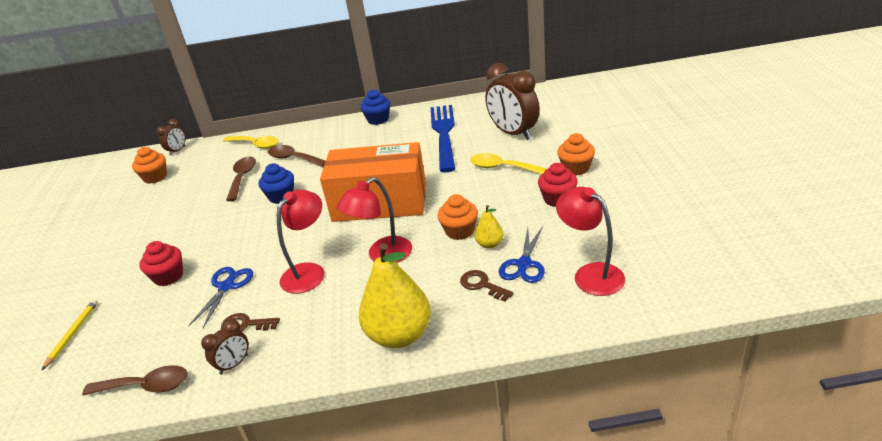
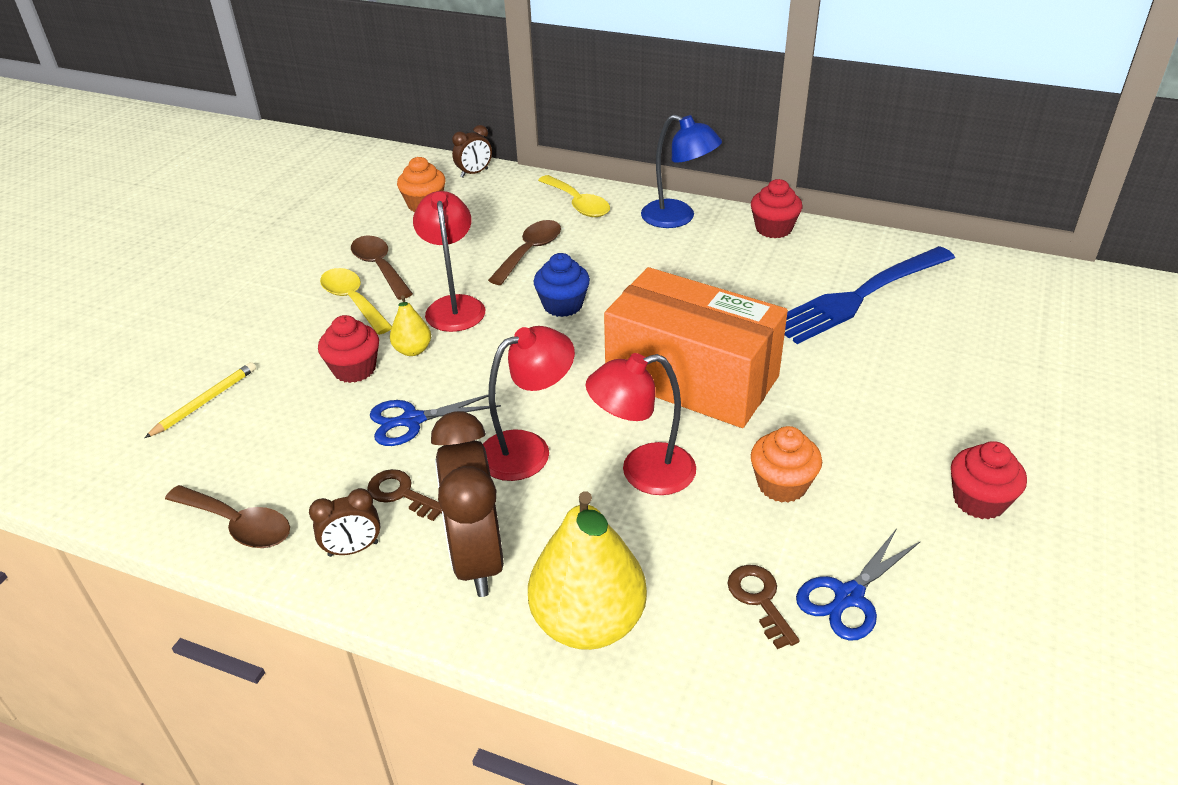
camera: 25 degrees right, 5 degrees up
blue scissors [188,267,253,328] -> blue scissors turned 150 degrees counterclockwise [370,392,501,446]
brown spoon [268,145,325,167] -> brown spoon moved to [351,236,413,300]
blue cupcake [360,89,390,125] -> red cupcake [751,179,802,238]
blue fork [430,105,455,173] -> blue fork turned 150 degrees counterclockwise [785,246,955,344]
yellow spoon [470,153,547,174] -> yellow spoon moved to [320,268,392,335]
yellow pear [474,205,504,249] -> yellow pear moved to [390,295,431,356]
brown clock [485,63,540,140] -> brown clock moved to [431,411,504,597]
red lamp [556,187,625,296] -> red lamp moved to [413,191,485,332]
orange cupcake [557,133,595,176] -> none
none -> blue lamp [641,115,722,228]

